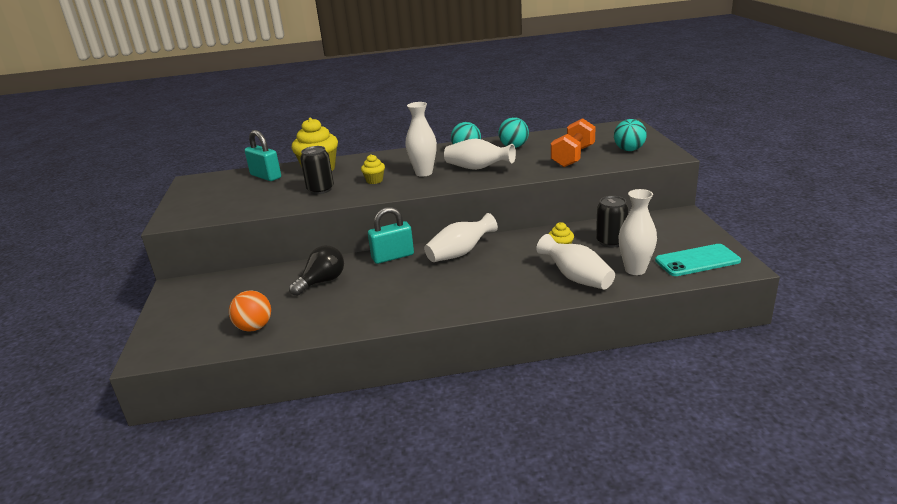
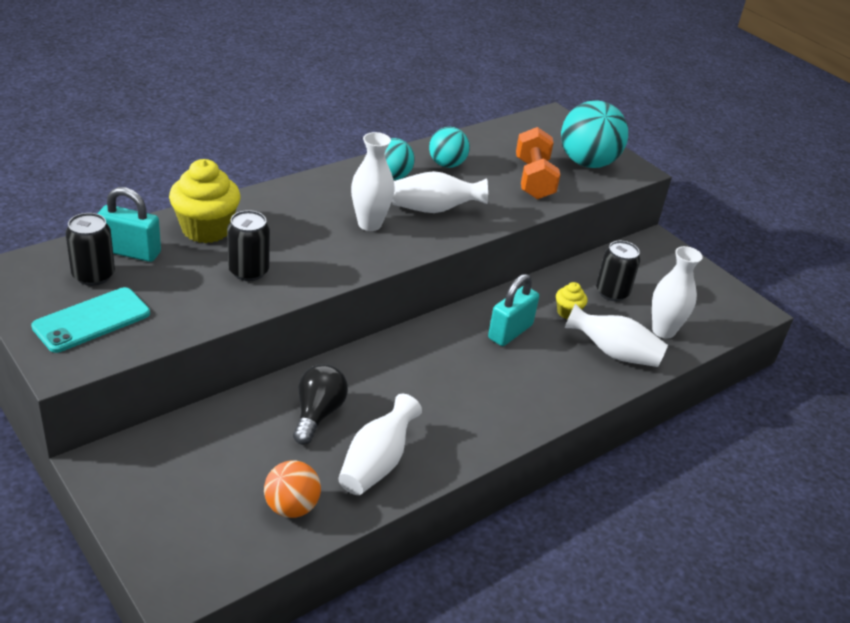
camera: 35 degrees left, 10 degrees up
yellow cupcake [361,154,385,184] -> none
turquoise padlock [368,207,414,264] -> turquoise padlock moved to [488,274,539,346]
white vase [424,213,498,262] -> white vase moved to [338,394,422,495]
turquoise ball [614,119,647,151] -> turquoise ball [561,101,628,168], size x1.68
turquoise phone [655,244,741,276] -> turquoise phone moved to [31,287,150,353]
none -> black can [65,213,115,286]

